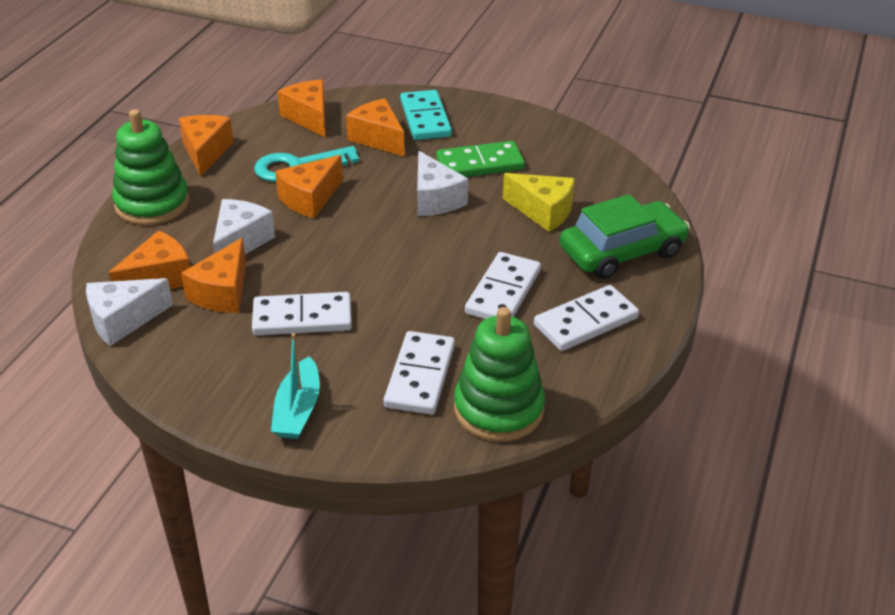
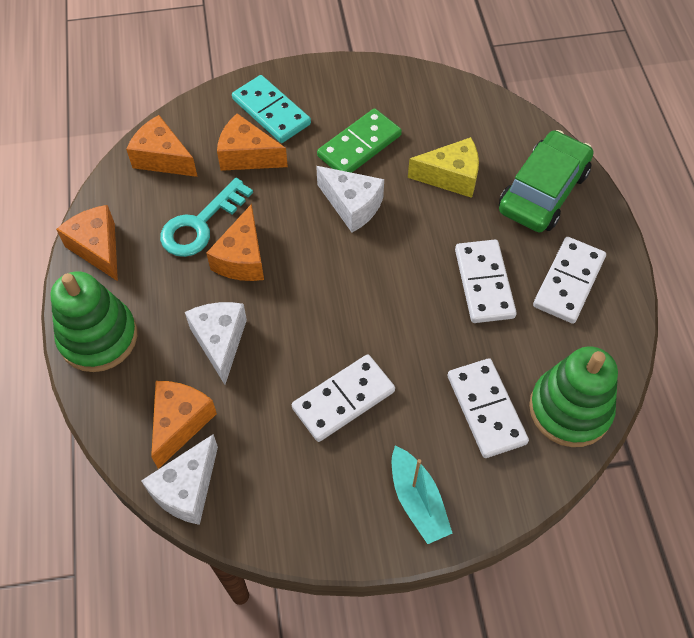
camera: 30 degrees left, 20 degrees up
orange cheese [181,238,246,313] -> none

